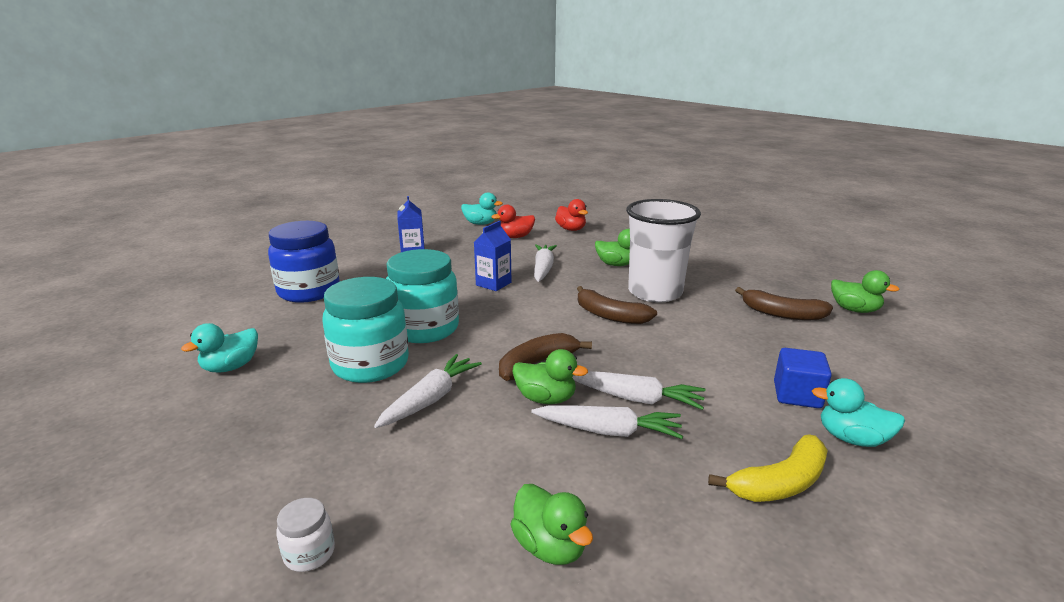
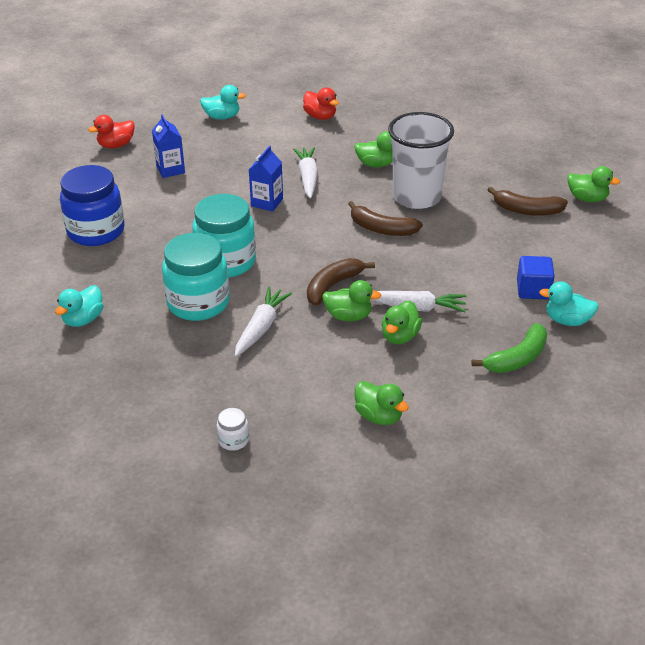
camera: 10 degrees left, 15 degrees up
red duck [492,204,535,238] -> red duck moved to [88,115,135,148]
white carrot [531,405,683,439] -> green duck [382,301,422,344]
yellow banana [708,435,828,502] -> green banana [471,323,547,373]

